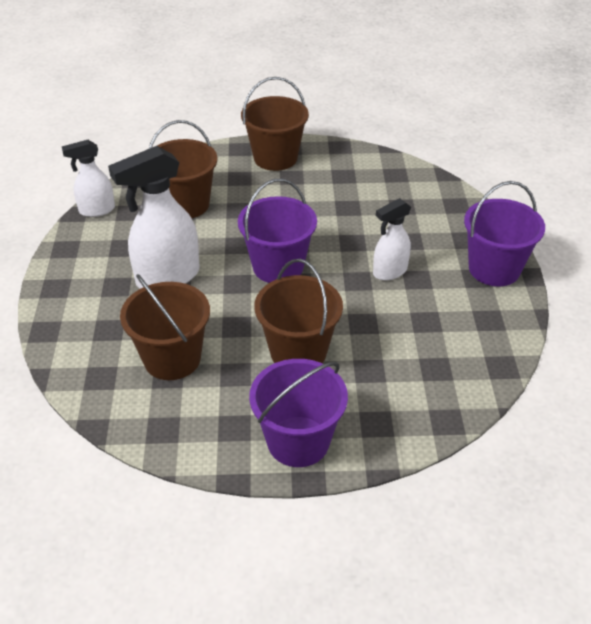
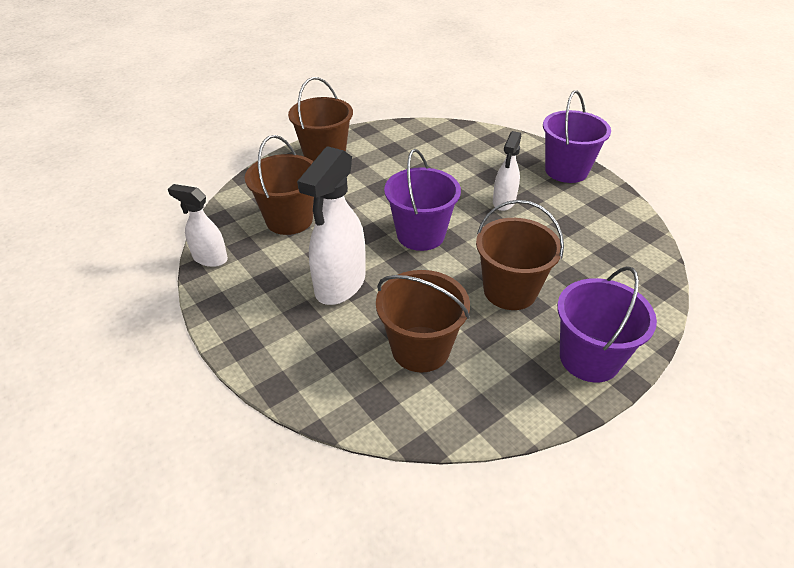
camera: 35 degrees left, 0 degrees up
white spray bottle [62,140,115,217] -> white spray bottle turned 75 degrees clockwise [168,184,228,267]

